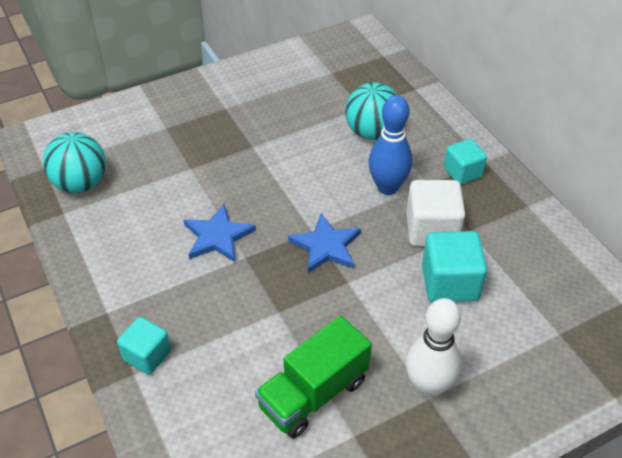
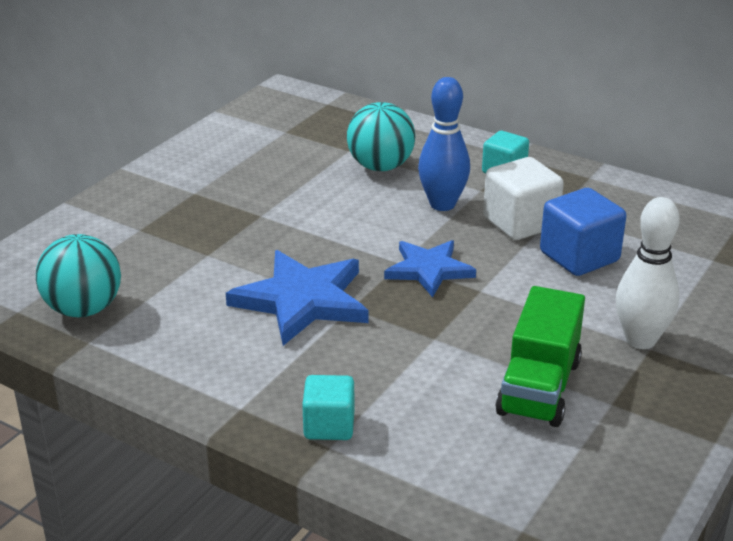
camera: 30 degrees left, 15 degrees down
blue star [184,204,256,262] -> blue star [226,250,368,346], size x1.53
turquoise cube [422,231,487,302] -> blue cube [540,188,626,276]

